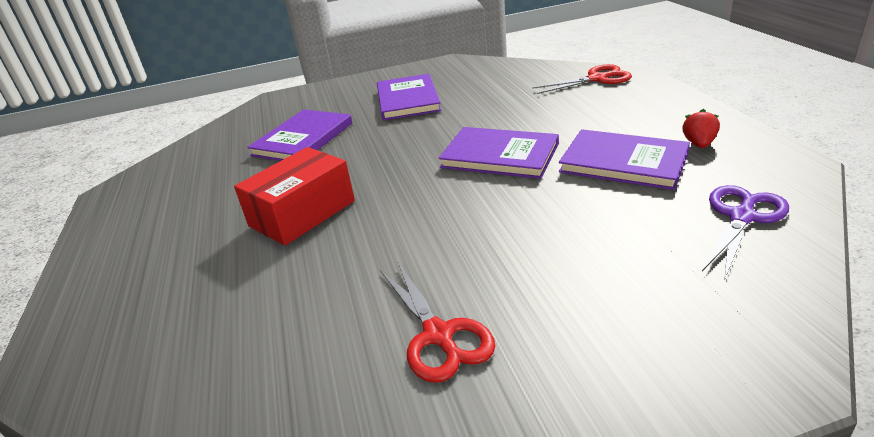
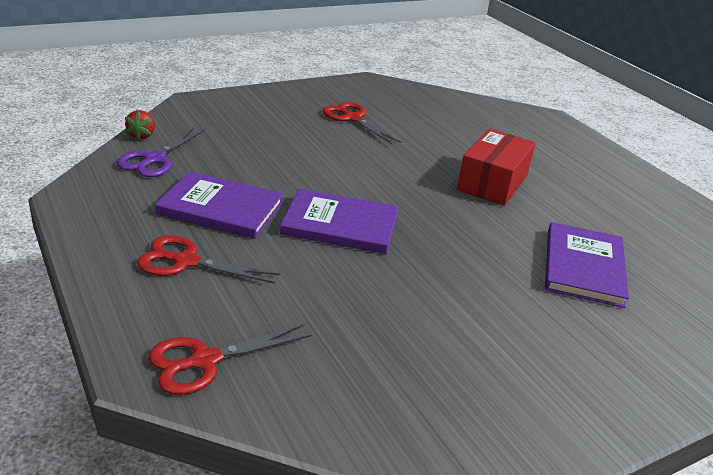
camera: 160 degrees right, 0 degrees up
purple book [377,74,441,121] -> none
red strawberry [683,109,720,148] -> red strawberry moved to [125,110,155,141]
none -> red scissors [137,235,280,284]

